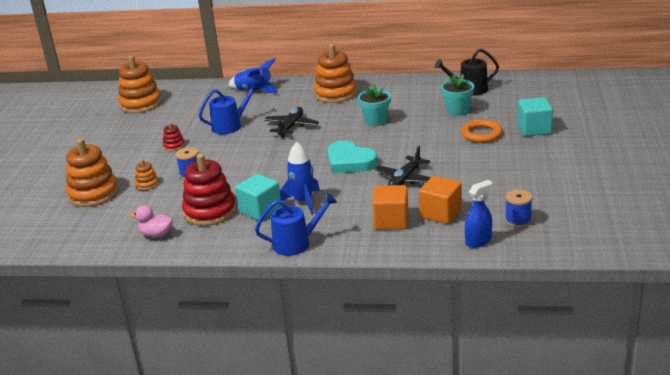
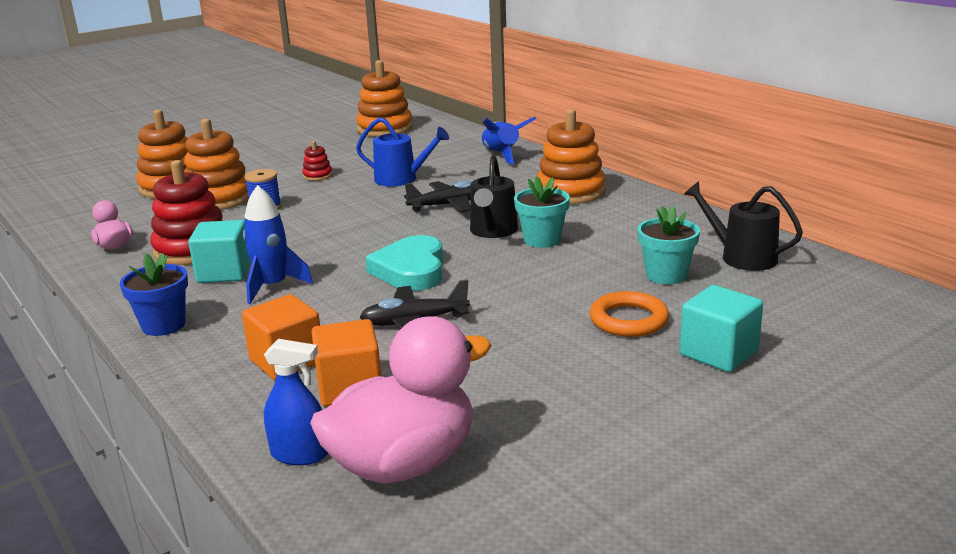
camera: 45 degrees right, 5 degrees down
orange stacking toy [135,159,159,190] -> orange stacking toy [184,118,249,210], size x2.16
blue watering can [255,193,337,256] -> blue flower pot [120,253,188,336]
blue spool [505,189,532,228] -> pink duck [310,316,492,483]
none -> black watering can [470,155,518,238]

